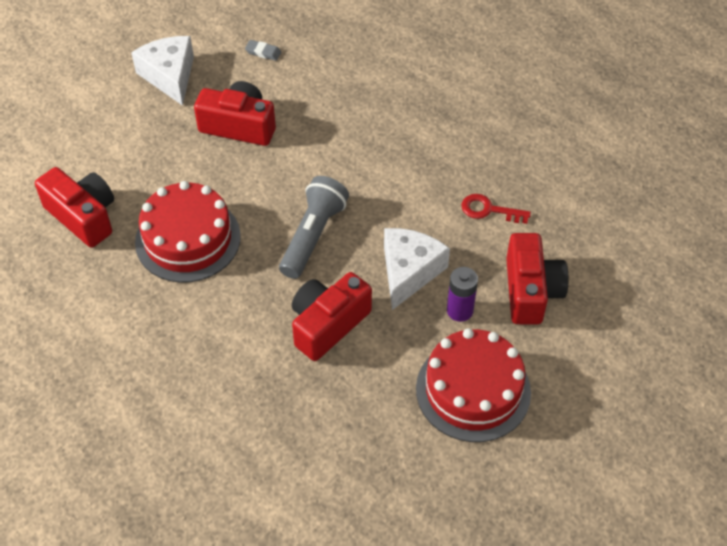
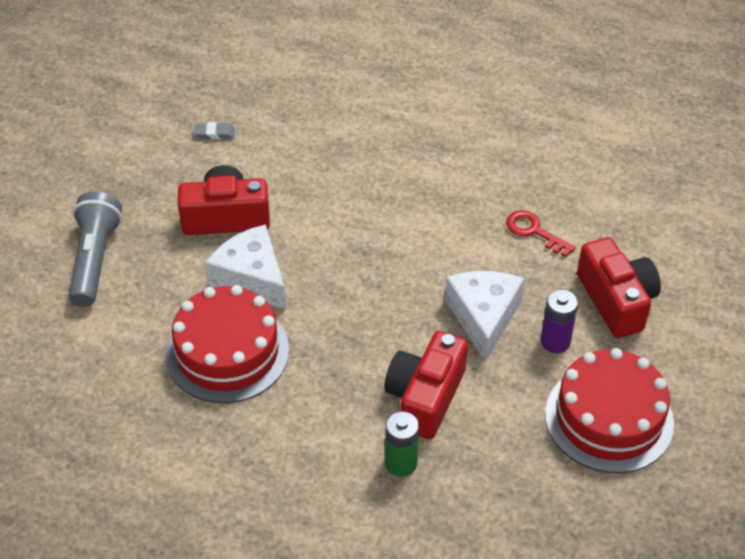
camera: 20 degrees left, 5 degrees down
red camera [35,167,114,248] -> none
white cheese [131,36,194,106] -> white cheese moved to [206,224,286,310]
grey flashlight [279,176,349,279] -> grey flashlight moved to [68,192,122,307]
red key [462,194,531,224] -> red key turned 45 degrees clockwise [506,210,576,257]
none -> green battery [385,411,419,477]

